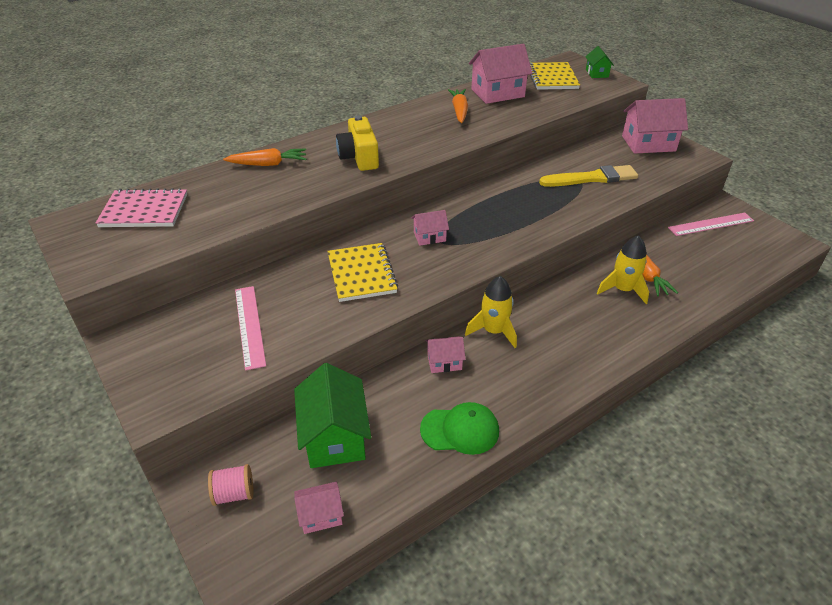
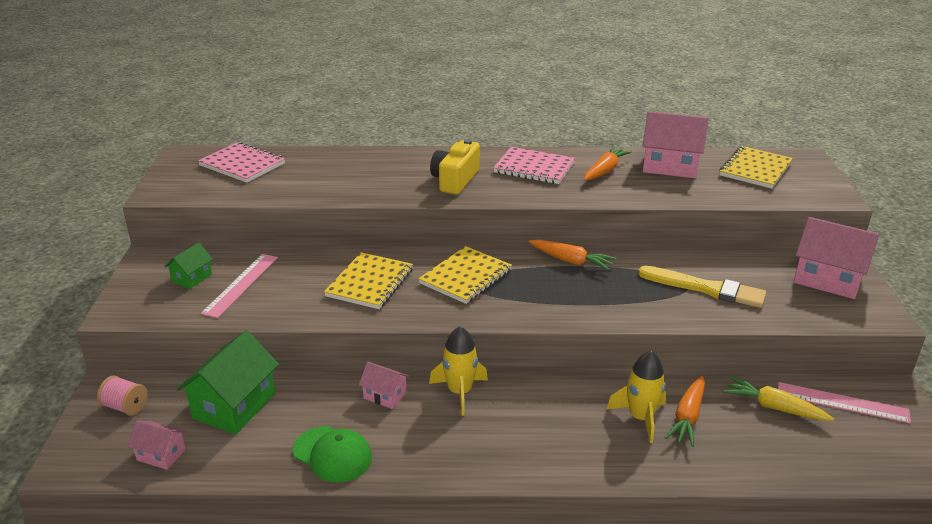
camera: 35 degrees right, 10 degrees down
orange carrot [223,148,306,166] -> orange carrot moved to [528,239,616,270]
pink house [411,210,449,246] -> yellow notebook [419,246,512,304]
green house [585,46,614,78] -> green house moved to [165,242,213,289]
none -> pink notebook [493,147,575,184]
none -> yellow carrot [724,376,834,421]

